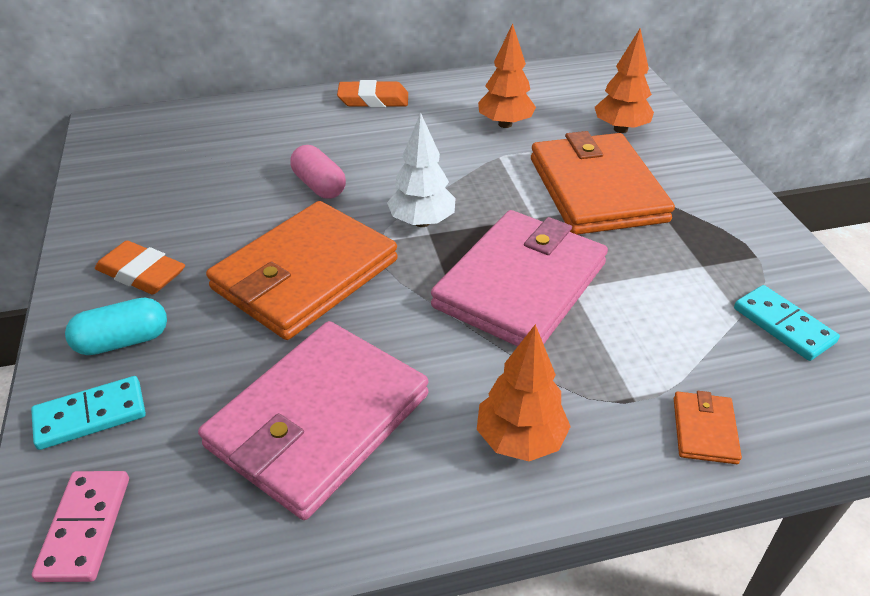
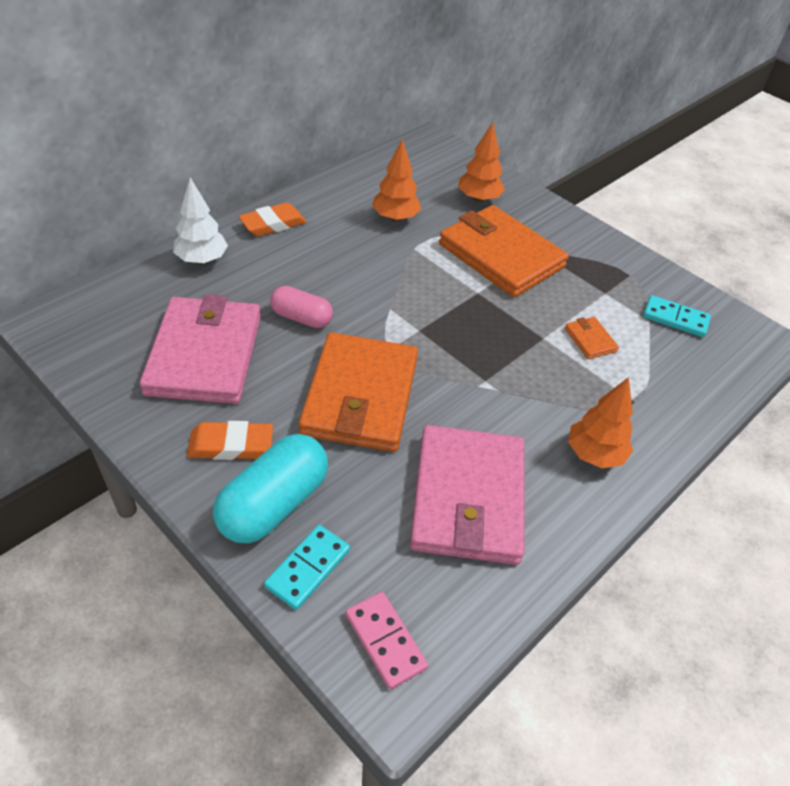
camera: 35 degrees left, 5 degrees up
turquoise capsule [65,298,167,355] -> turquoise capsule [213,434,328,543], size x1.63
white tree [387,113,456,227] -> white tree moved to [173,178,228,264]
pink wallet [431,210,608,347] -> pink wallet moved to [140,294,261,404]
orange wallet [674,391,742,464] -> orange wallet moved to [565,317,619,359]

